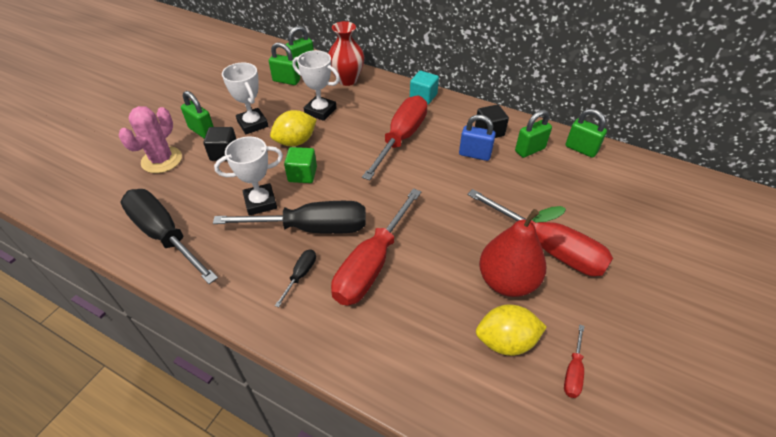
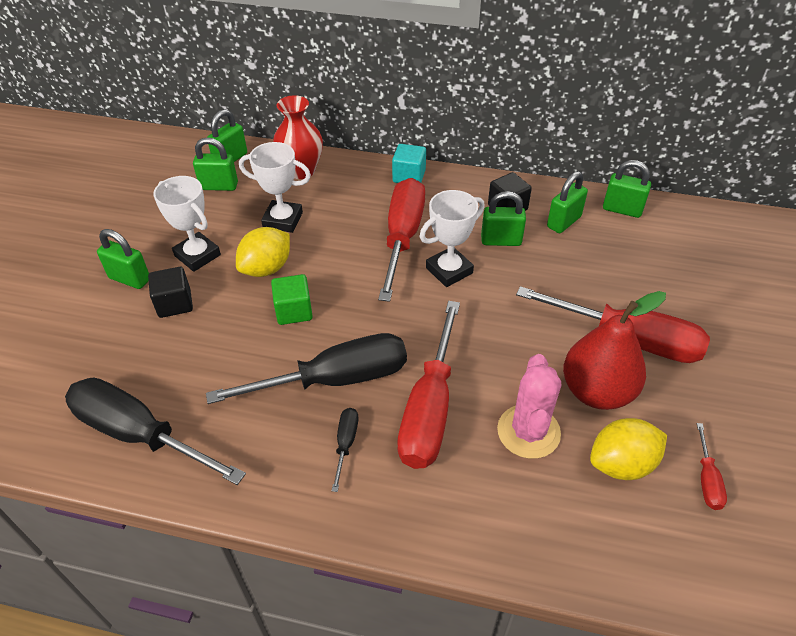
camera: 15 degrees left, 0 degrees up
pink cactus [119,106,182,173] -> pink cactus moved to [497,354,561,459]
white trophy [214,137,283,216] -> white trophy moved to [420,190,485,287]
blue padlock [459,115,496,161] -> green padlock [481,191,526,246]

